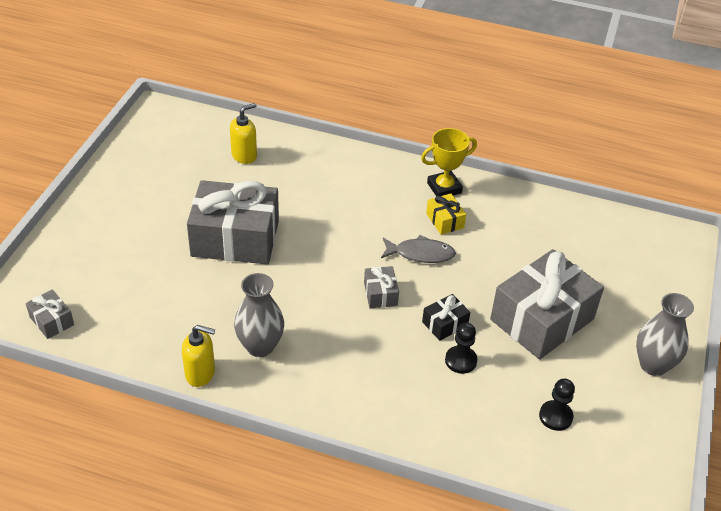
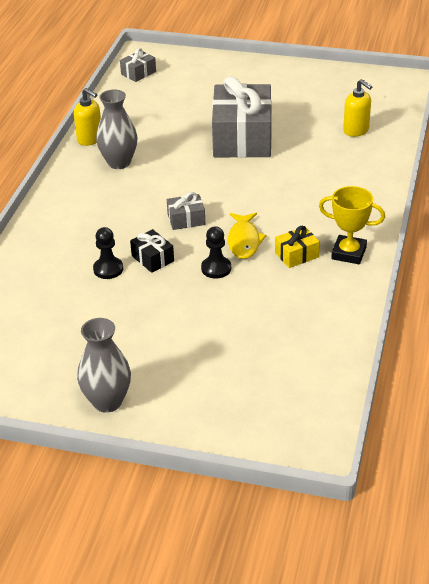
camera: 90 degrees right, 5 degrees down
yellow soap dispenser [182,325,215,387] -> yellow soap dispenser turned 60 degrees counterclockwise [74,88,101,146]
grey fish [381,235,456,263] -> yellow fish [228,213,267,259]
yellow trophy [421,128,477,196] -> yellow trophy turned 45 degrees counterclockwise [319,186,385,264]
grey gift [490,249,604,359] -> none
black pawn [539,379,575,431] -> black pawn moved to [201,226,231,279]

